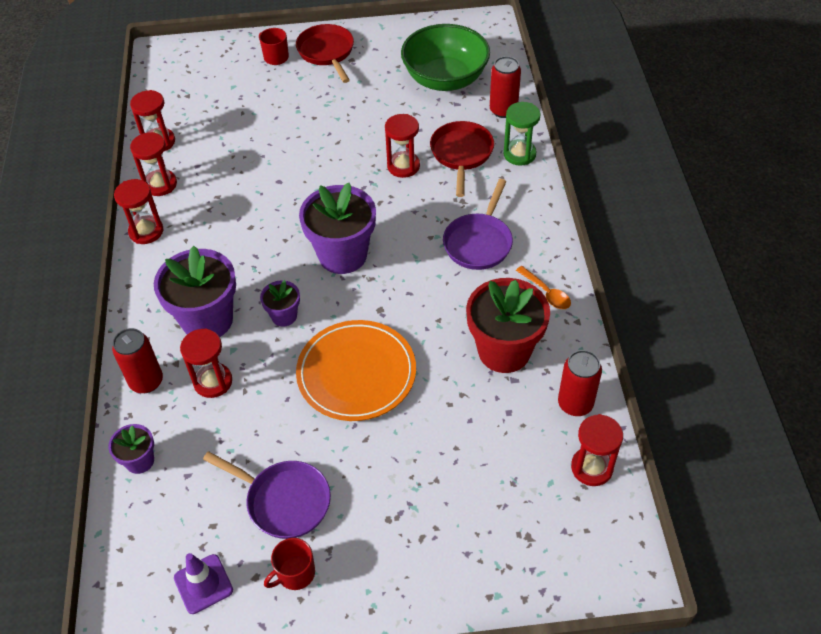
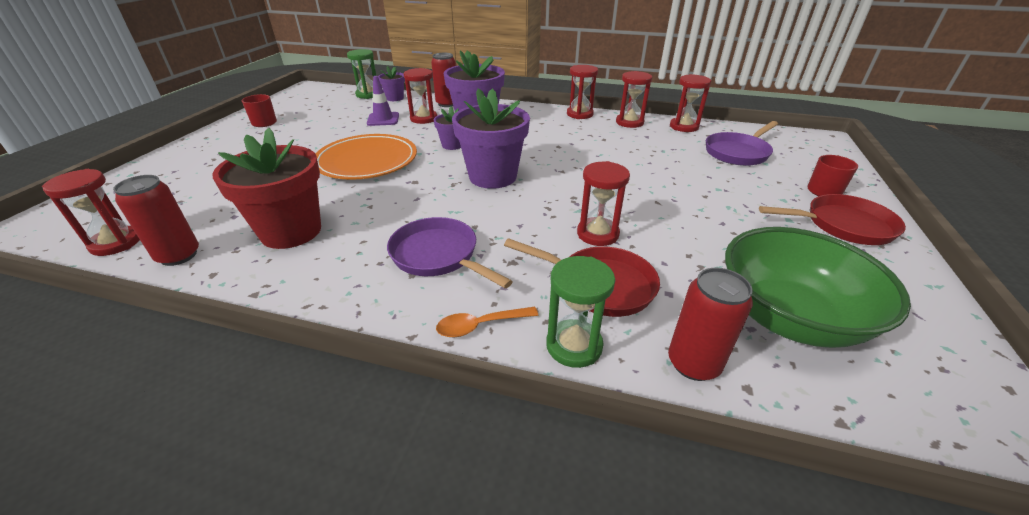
camera: 110 degrees right, 15 degrees down
purple traffic cone [174,553,233,614] -> purple traffic cone moved to [367,76,399,126]
purple pan [203,451,331,539] -> purple pan moved to [706,121,778,166]
orange spoon [516,266,571,309] -> orange spoon moved to [436,307,538,337]
none -> green hourglass [347,49,376,99]

